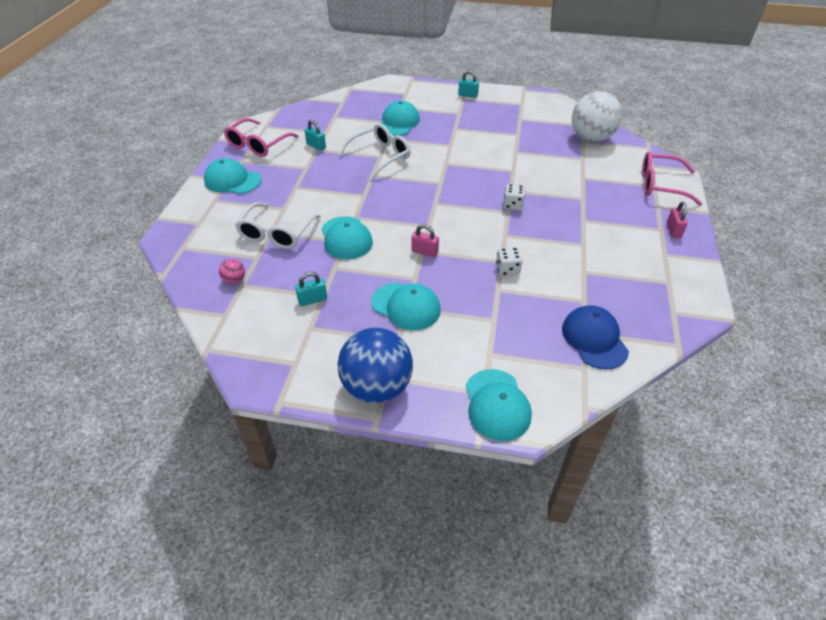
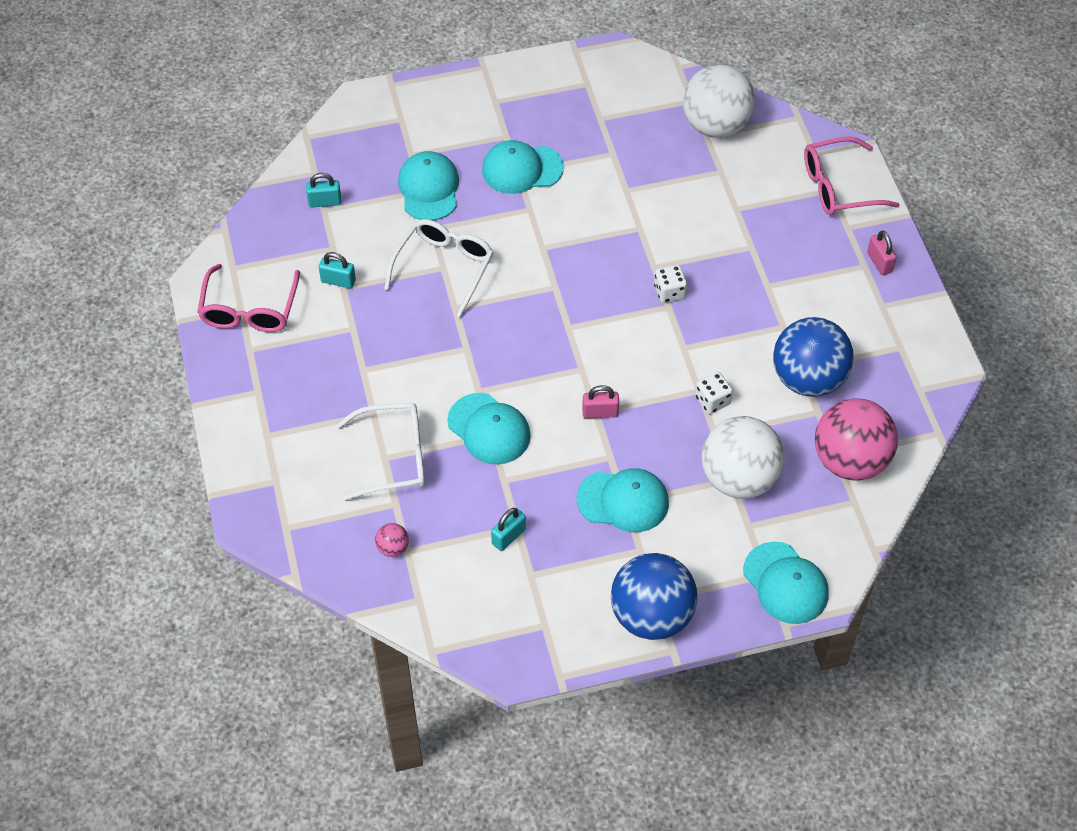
camera: 25 degrees left, 10 degrees up
turquoise cap [204,158,261,194] -> turquoise cap moved to [482,140,564,194]
white glasses [235,202,321,249] -> white glasses turned 90 degrees counterclockwise [336,403,425,501]
turquoise padlock [458,71,479,98] -> turquoise padlock moved to [306,173,342,208]
blue cap [562,305,629,370] -> pink ball [815,398,898,480]
none -> white ball [702,416,785,499]
none -> blue ball [773,317,854,397]

